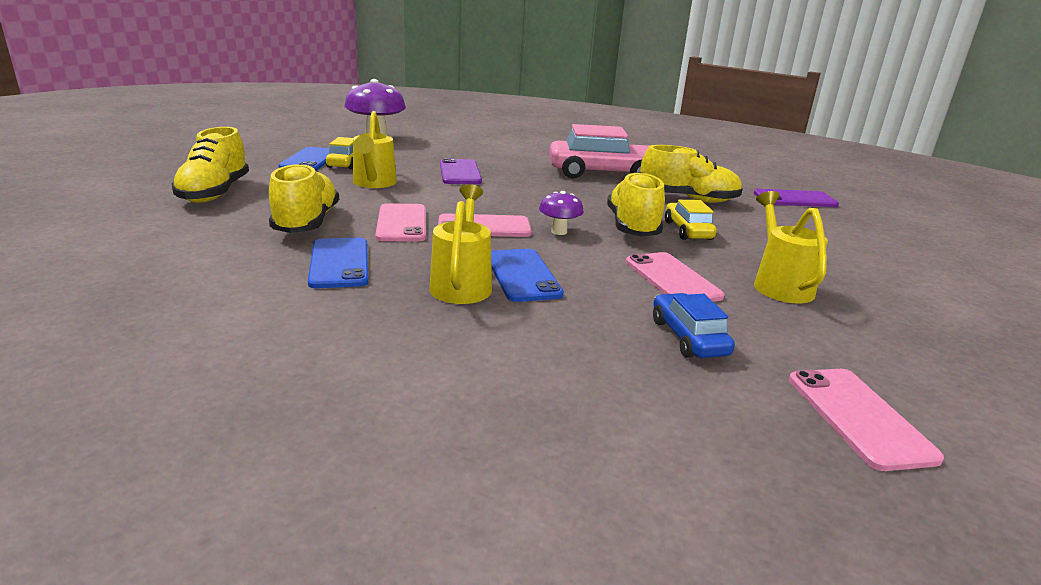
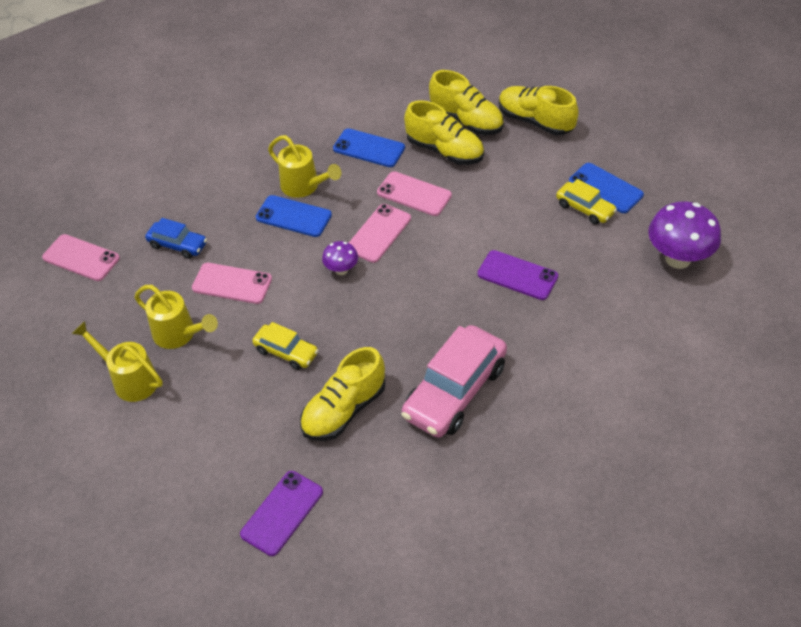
camera: 130 degrees right, 25 degrees up
yellow watering can [353,111,397,188] -> yellow watering can moved to [72,321,163,402]
yellow shoe [607,172,665,237] -> yellow shoe moved to [429,70,504,135]

